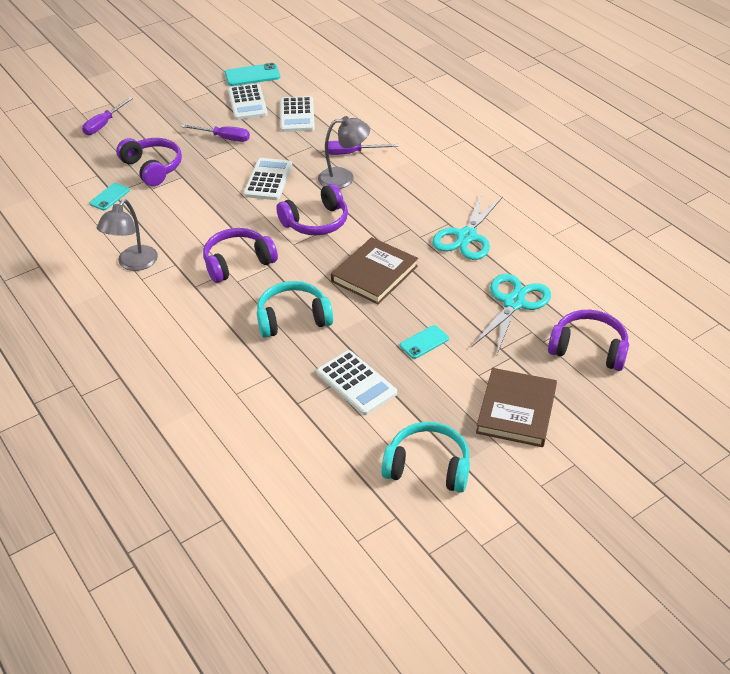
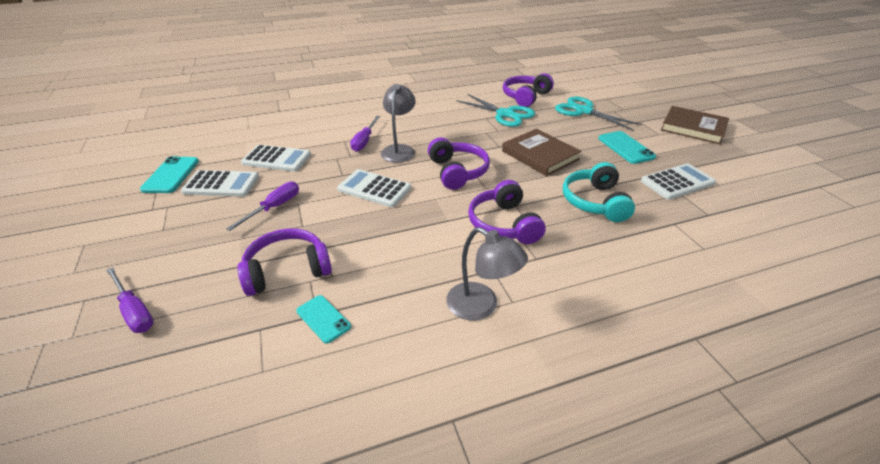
camera: 75 degrees left, 5 degrees down
turquoise headphones [381,422,470,493] -> none
turquoise phone [400,325,449,359] -> turquoise phone [598,131,656,164], size x1.53
purple headphones [548,310,629,371] -> purple headphones moved to [503,73,554,107]

